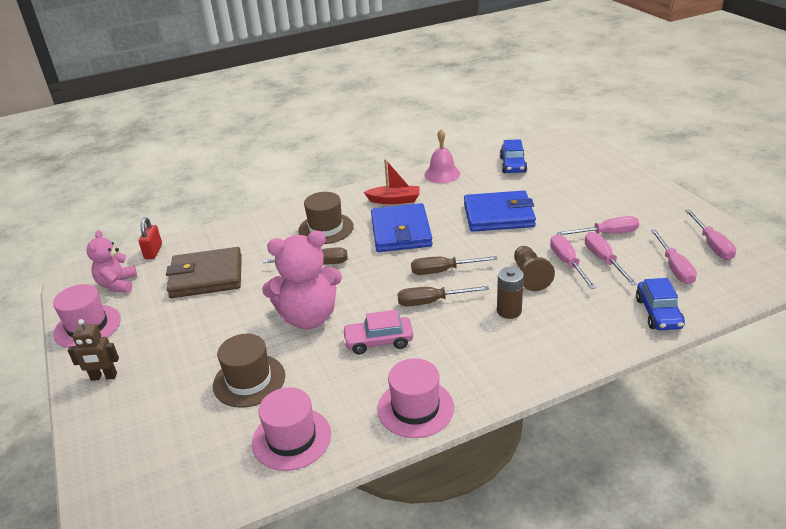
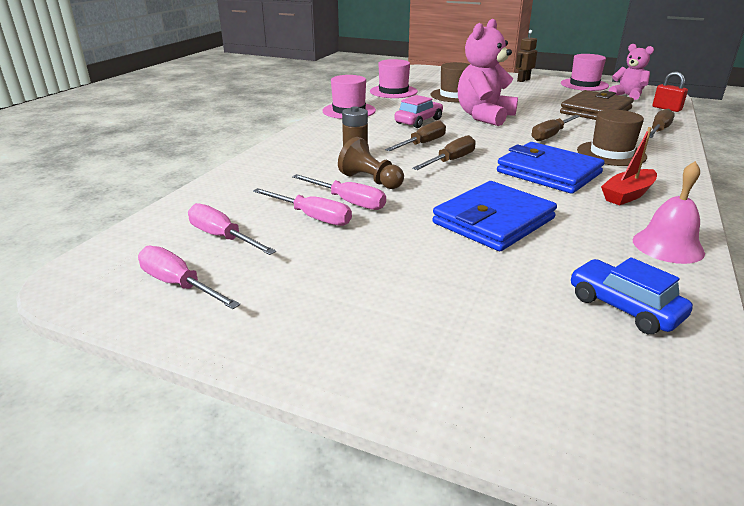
camera: 135 degrees right, 5 degrees down
pink screwdriver [557,216,639,235] -> none
blue car [636,278,685,330] -> none
none -> brown screwdriver [649,109,675,138]

